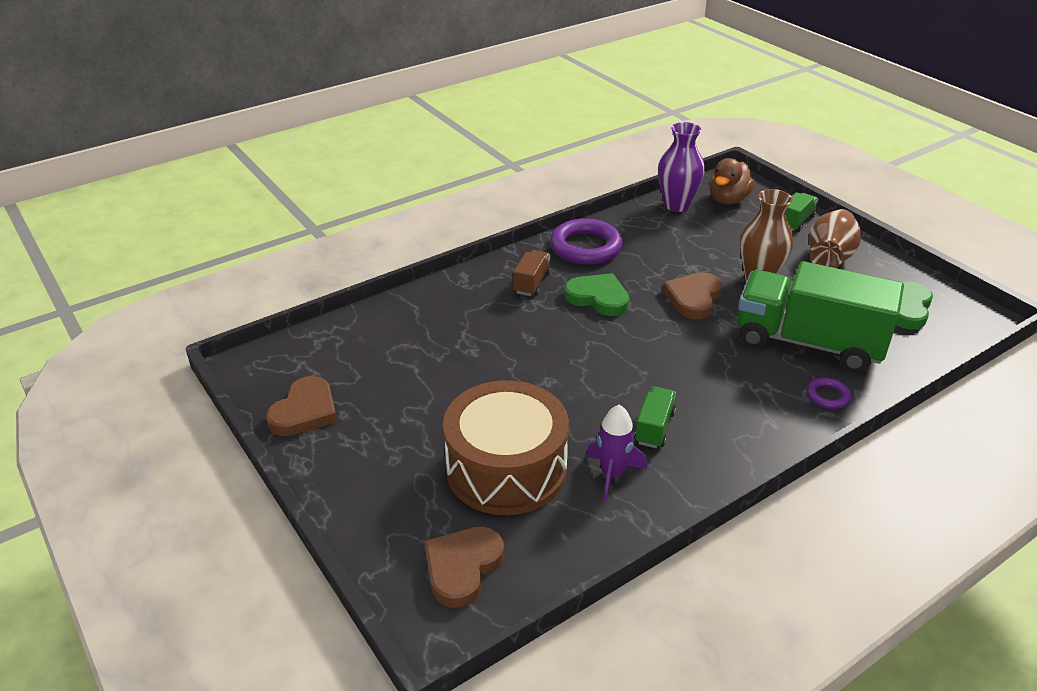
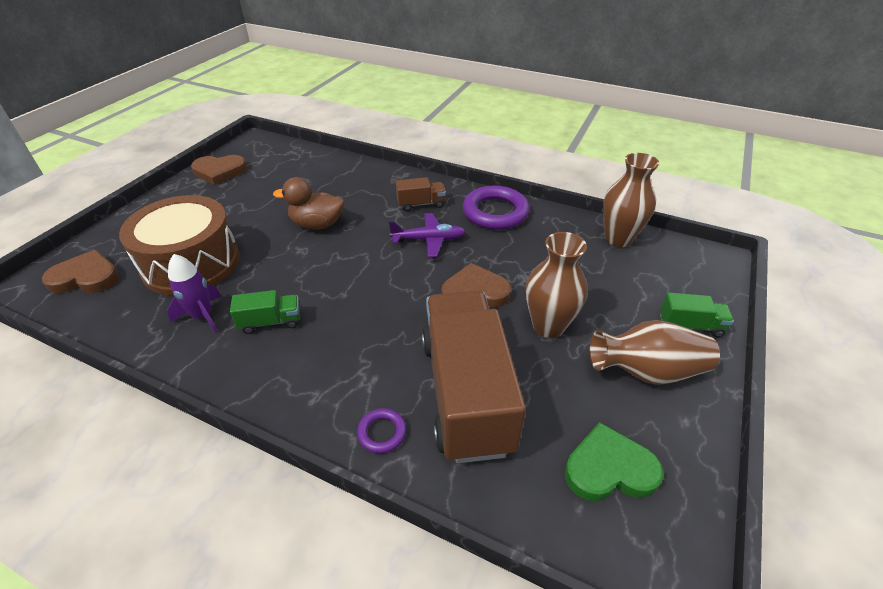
camera: 60 degrees right, 5 degrees up
green heart [564,273,629,316] -> purple plane [389,213,466,257]
purple vase [658,122,705,212] -> brown vase [603,153,659,247]
brown duck [709,158,755,204] -> brown duck moved to [273,177,344,229]
green truck [737,261,904,372] -> brown truck [422,291,526,463]

